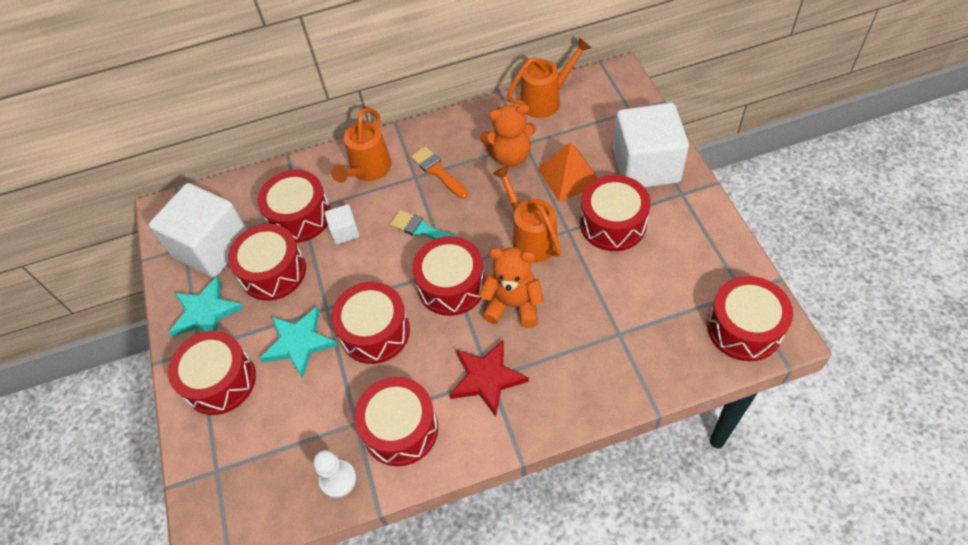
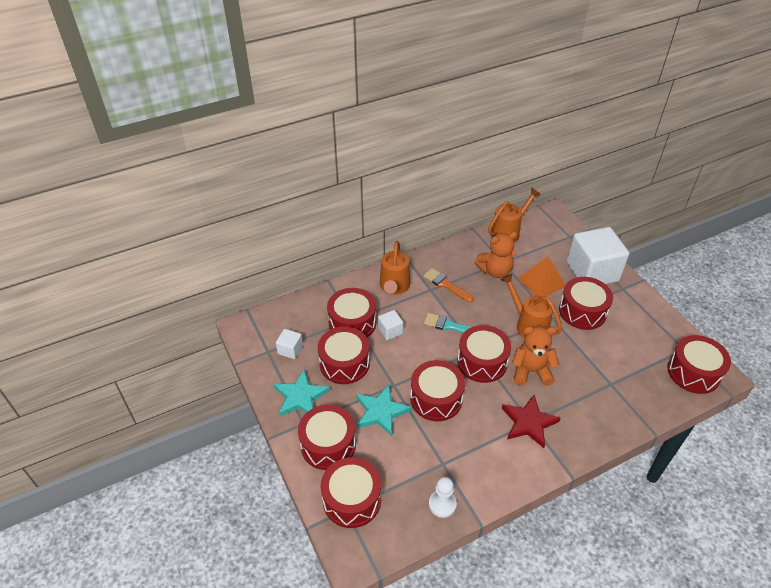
camera: 15 degrees left, 10 degrees down
white cube [149,183,247,278] -> white cube [276,329,303,359], size x0.44
red drum [354,377,438,466] -> red drum moved to [321,457,381,528]

